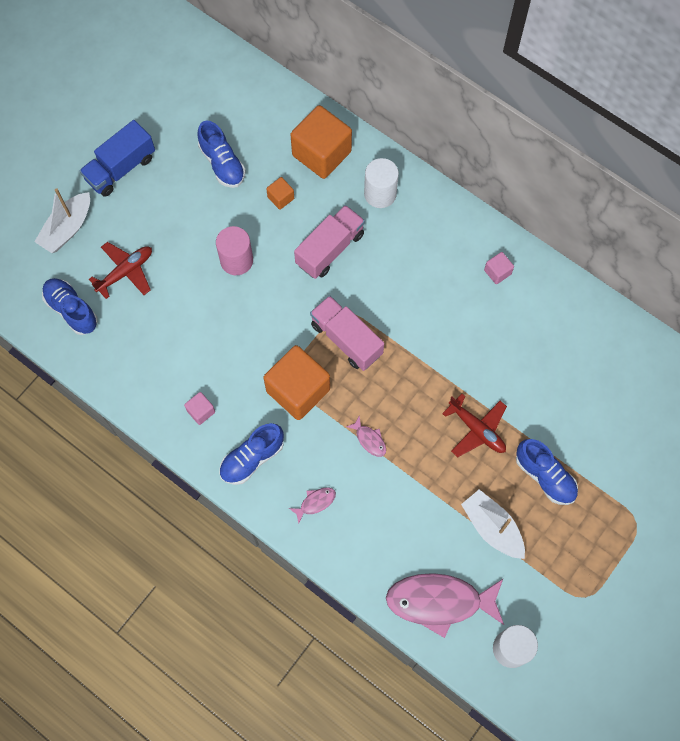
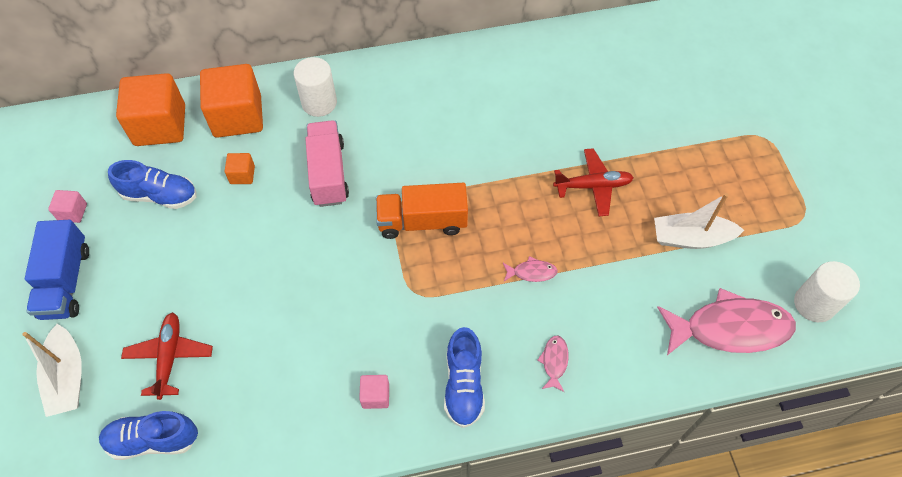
camera: 50 degrees left, 10 degrees down
pink cylinder [216,226,253,275] -> none
orange cube [263,345,330,420] -> orange cube moved to [116,73,185,146]
pink truck [310,295,384,371] -> orange truck [376,183,468,239]
pink fish [386,573,504,638] -> pink fish turned 135 degrees counterclockwise [657,288,796,355]
pink cube [484,252,514,284] -> pink cube moved to [48,190,87,223]
blue shoe [516,439,578,505] -> none

